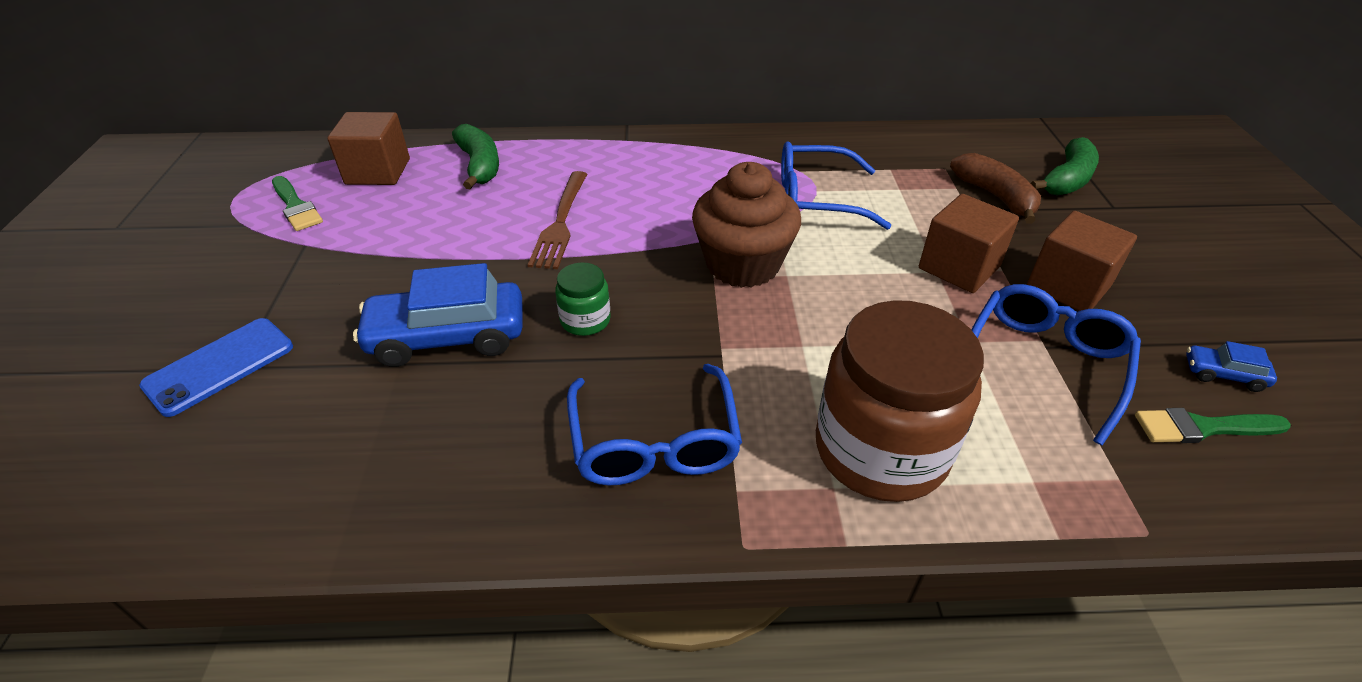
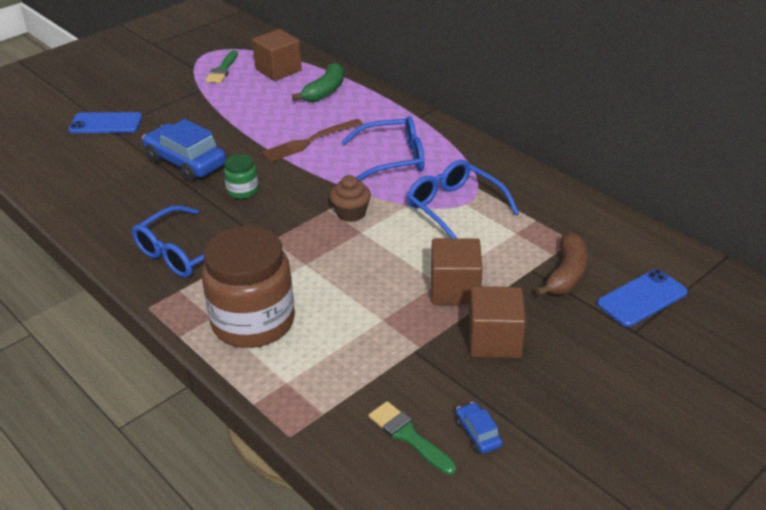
camera: 50 degrees right, 5 degrees down
brown cupcake [692,162,801,288] -> brown cupcake [330,175,371,222], size x0.56
blue glasses [971,284,1141,445] -> blue glasses moved to [341,116,424,181]
green banana [1031,137,1099,195] -> blue phone [597,269,688,327]

